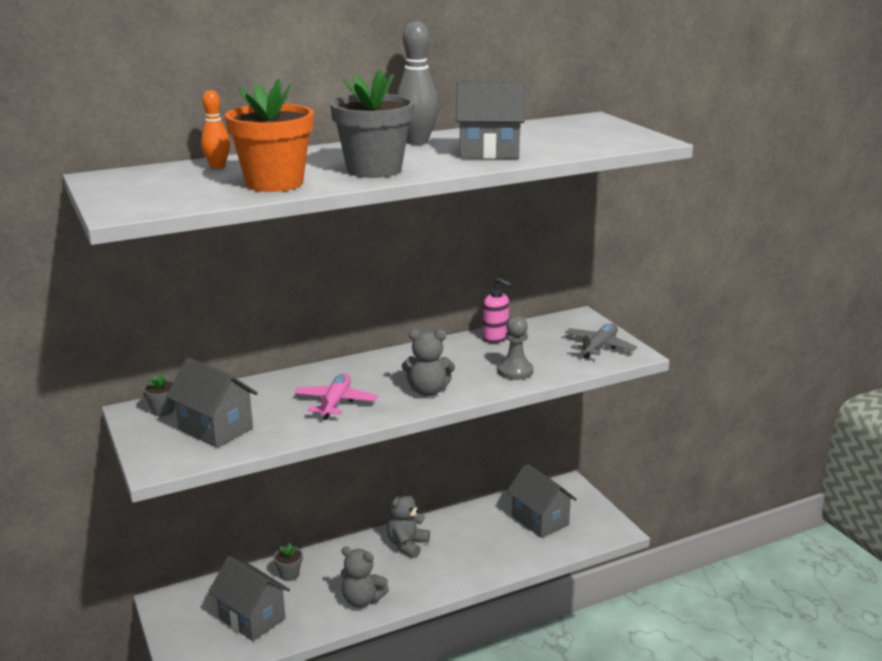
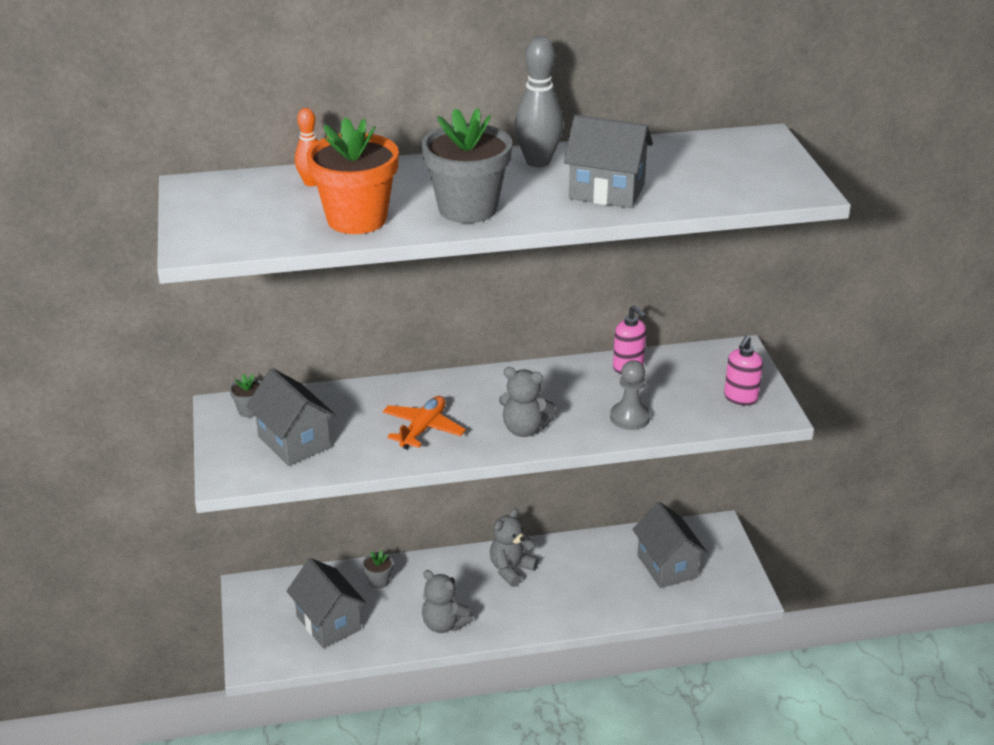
camera: 15 degrees right, 10 degrees up
pink plane [294,373,378,420] -> orange plane [383,396,466,449]
grey plane [565,323,637,359] -> pink soap dispenser [724,335,763,406]

